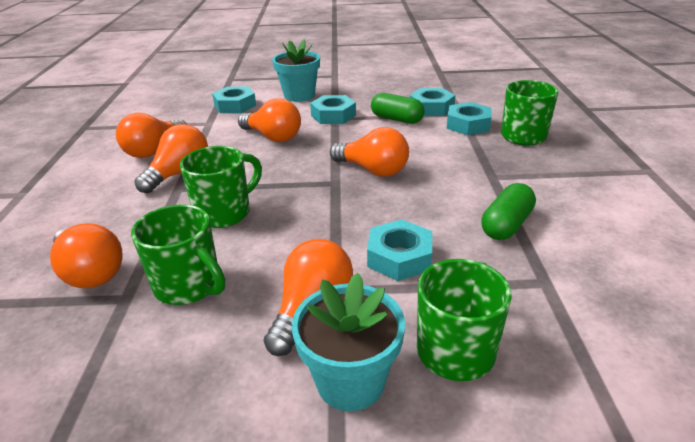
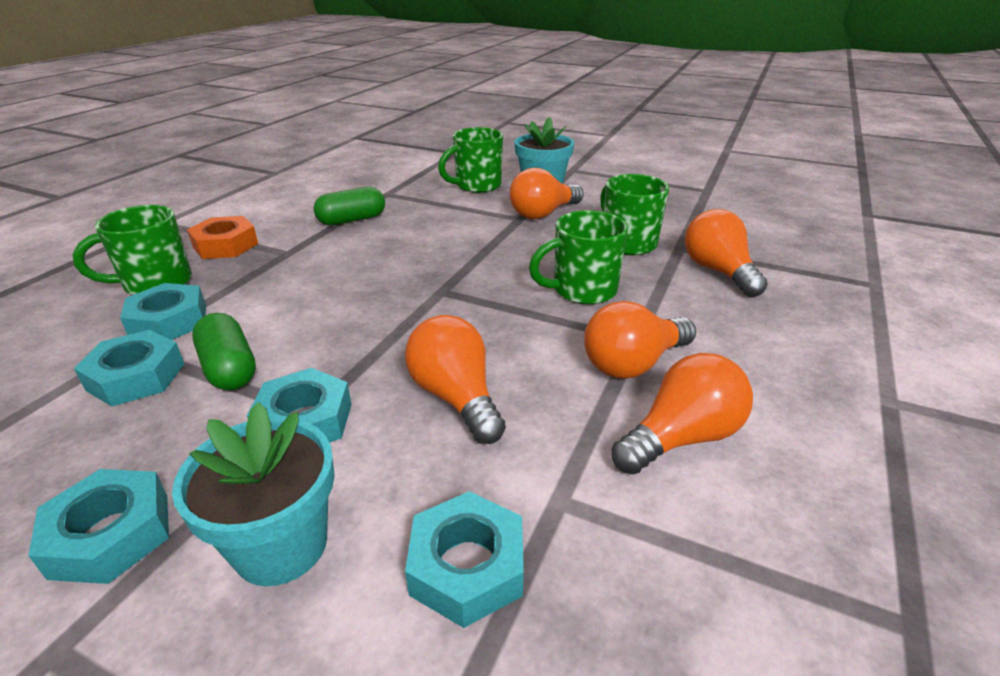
camera: 155 degrees left, 0 degrees up
orange light bulb [330,127,409,177] -> none
turquoise nut [367,220,432,281] -> turquoise nut moved to [28,469,169,584]
none -> orange nut [187,216,258,259]

